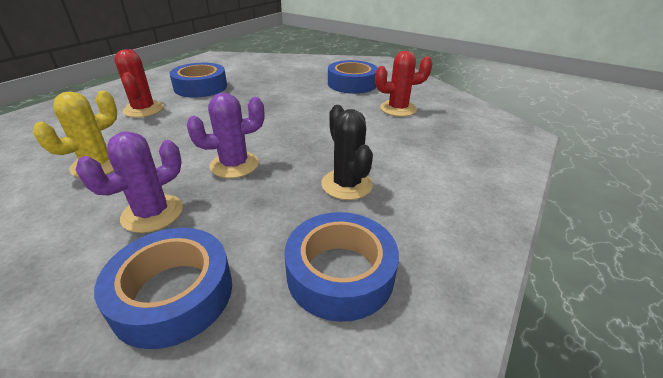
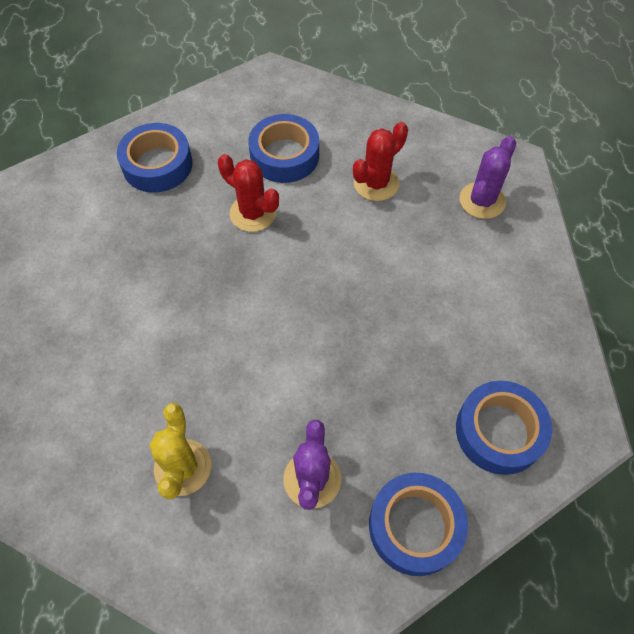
camera: 35 degrees left, 25 degrees up
red cactus [114,49,164,118] -> red cactus moved to [218,154,279,232]
blue tape [169,63,227,98] -> blue tape moved to [117,123,193,192]
purple cactus [187,93,264,178] -> purple cactus moved to [459,136,516,219]
black cactus [321,105,373,200] -> none

